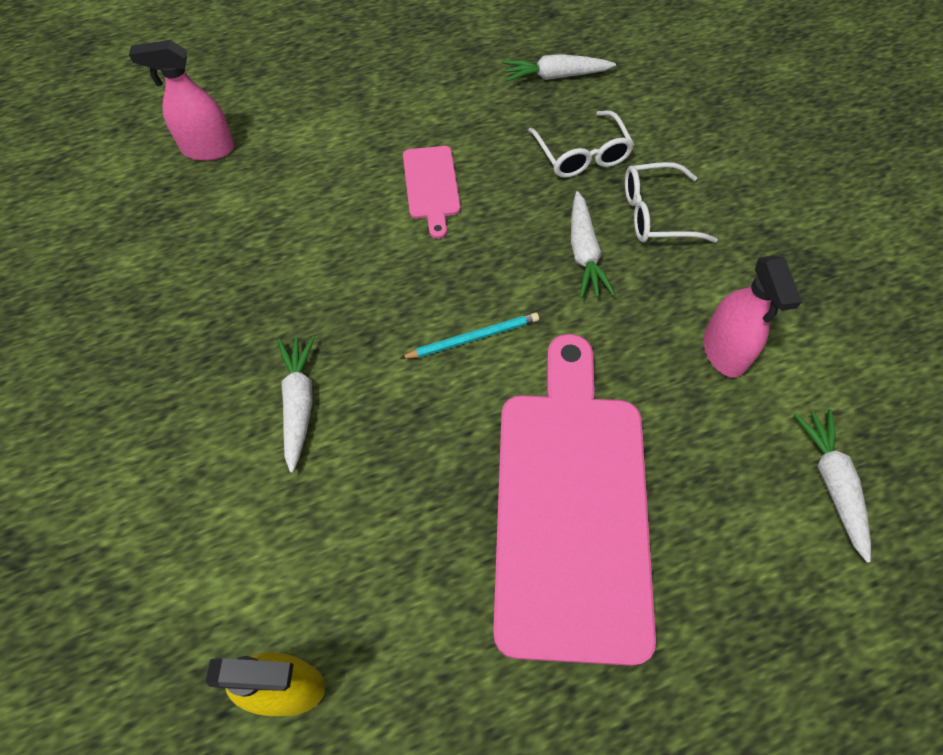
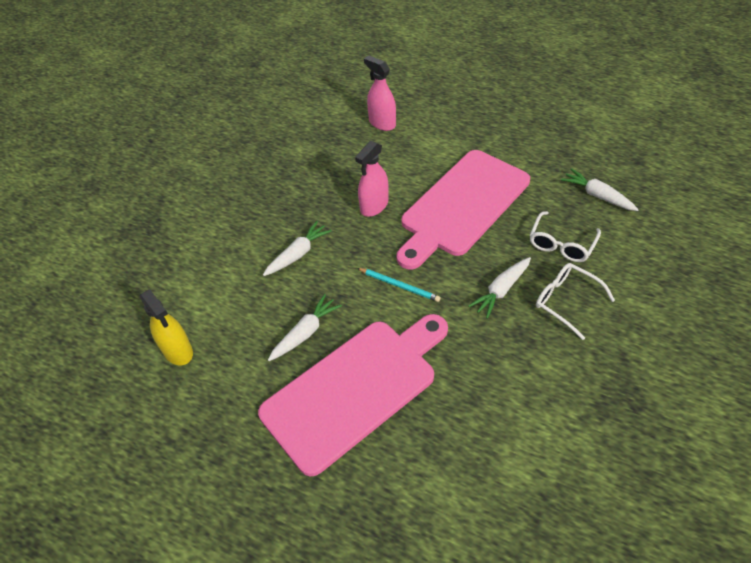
camera: 50 degrees right, 10 degrees down
pink cutting board [403,146,461,239] -> pink cutting board [397,150,530,270], size x2.28
pink spray bottle [703,255,802,378] -> pink spray bottle moved to [355,141,388,217]
white carrot [794,409,871,563] -> white carrot moved to [268,294,342,361]

